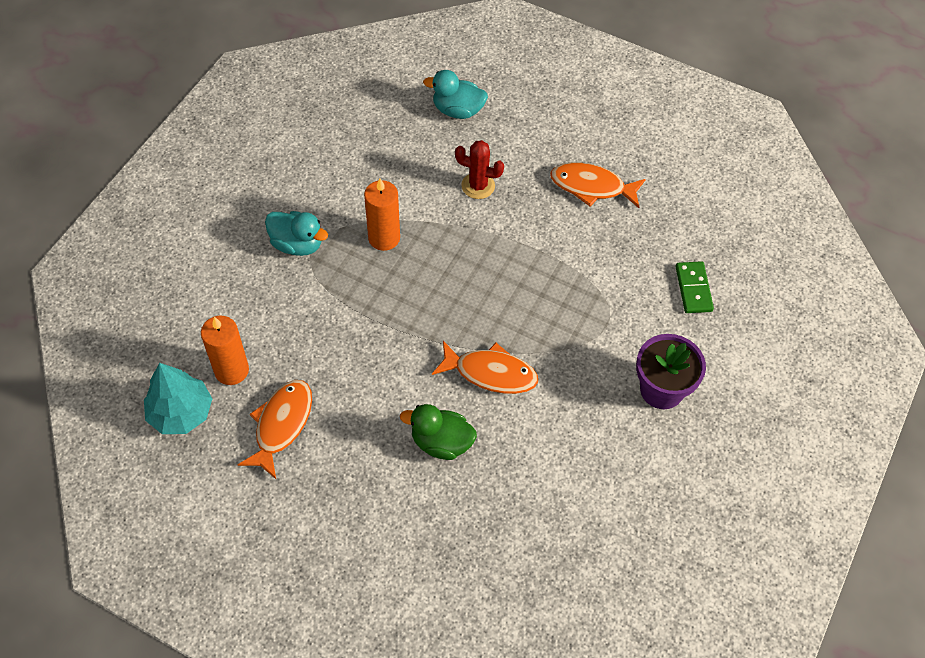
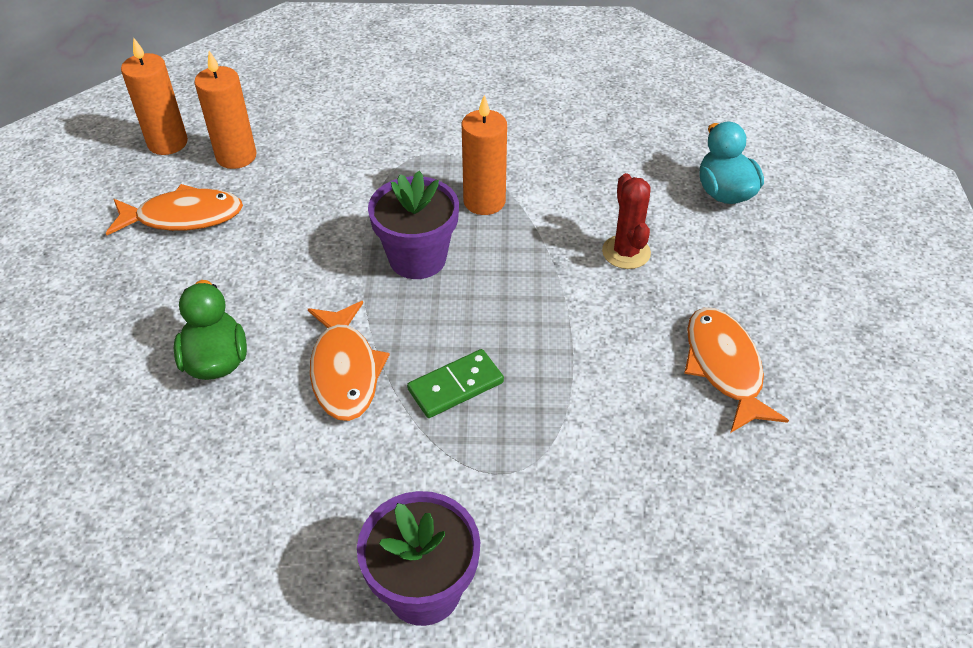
camera: 65 degrees right, 10 degrees down
turquoise tree [144,363,212,434] -> orange candle [121,37,188,155]
turquoise duck [265,211,328,256] -> none
green domino [676,261,714,313] -> green domino moved to [407,349,504,418]
none -> purple flower pot [368,171,459,279]

